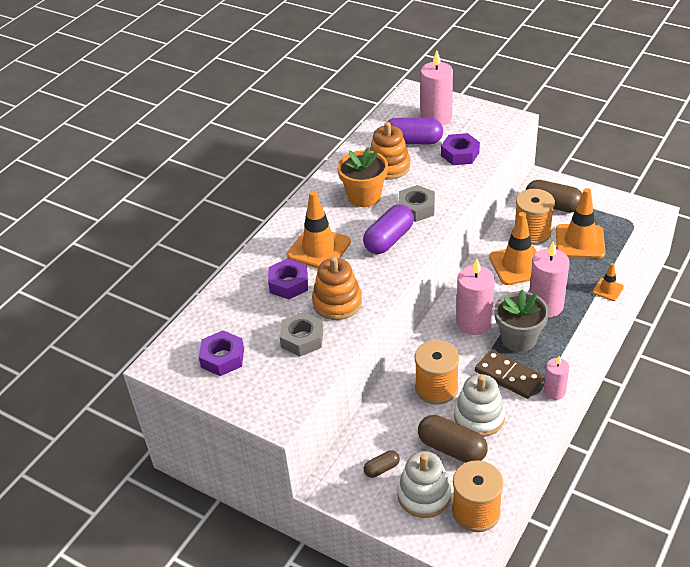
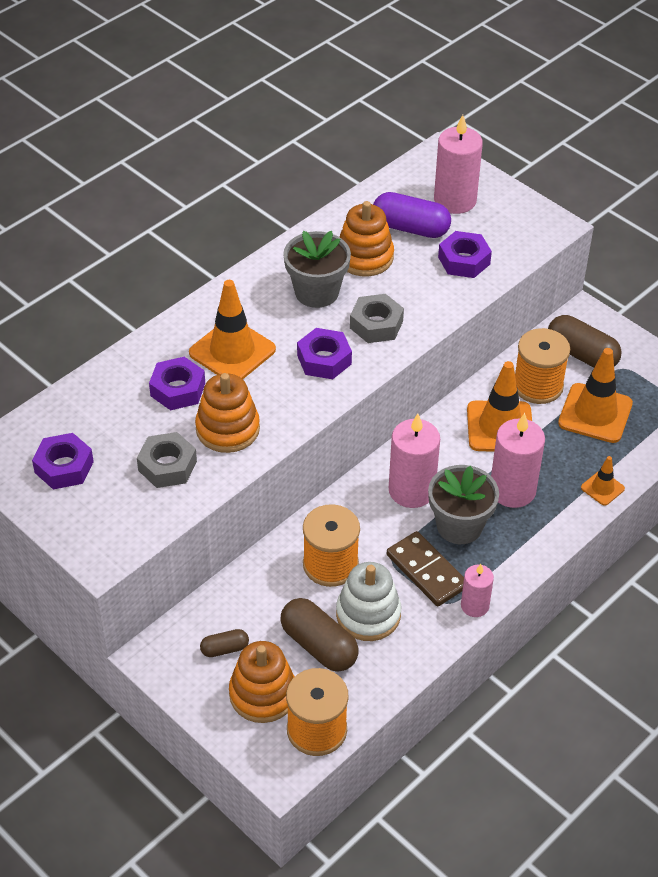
camera: 10 degrees right, 5 degrees up
orange flower pot [337,147,388,207] -> grey flower pot [283,231,351,308]
purple capsule [363,204,414,254] -> purple nut [297,328,352,379]
white stacking toy [397,451,452,518] -> orange stacking toy [229,641,295,723]

